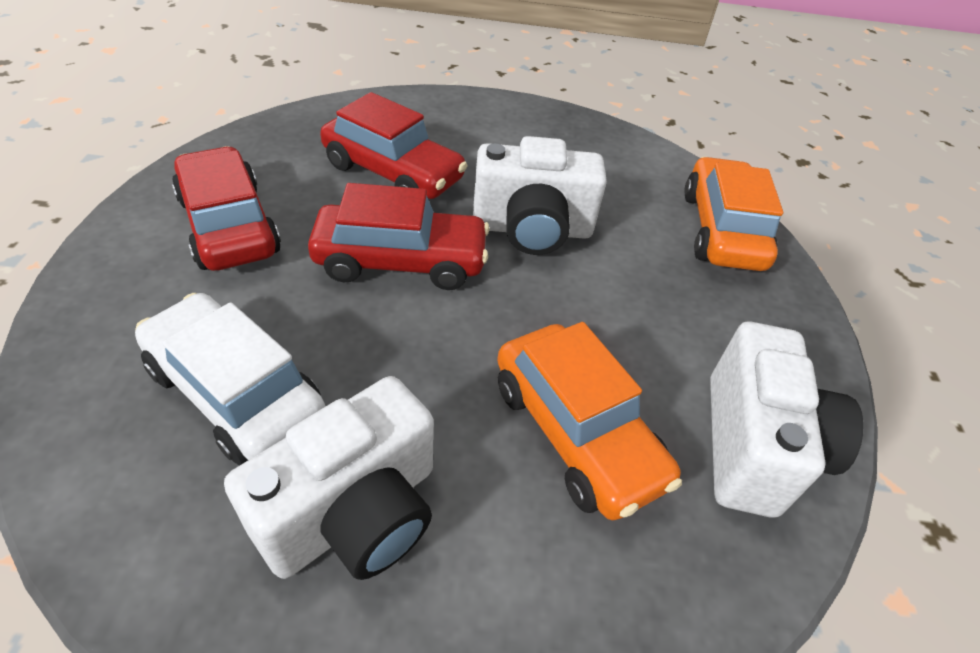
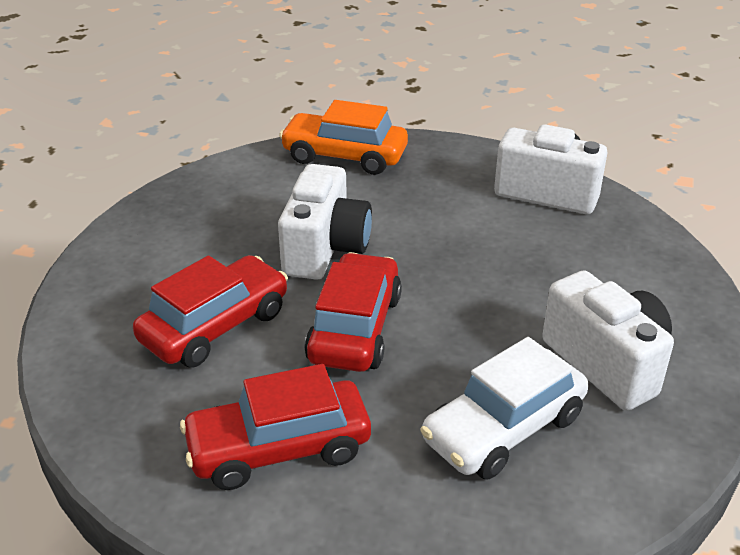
camera: 75 degrees left, 10 degrees down
orange car [497,322,682,520] -> none

